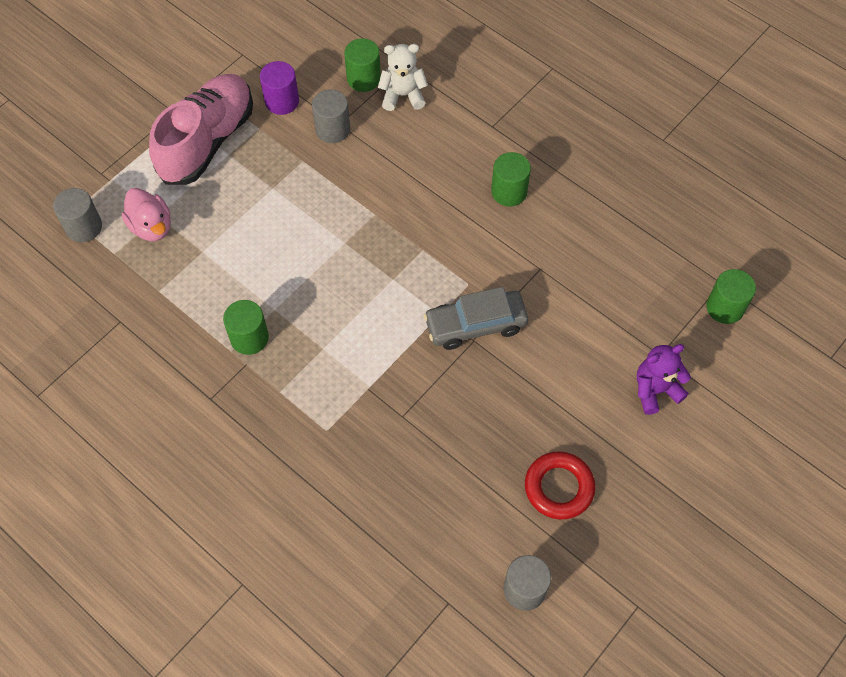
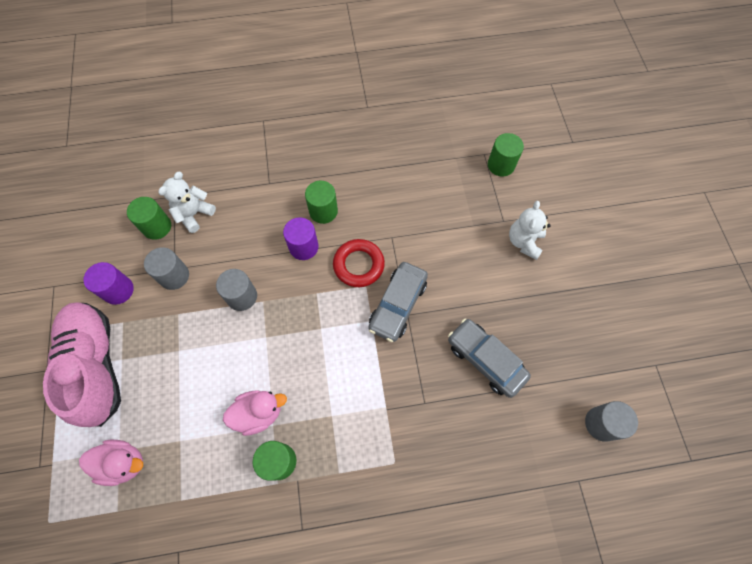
camera: 50 degrees left, 5 degrees up
grey cylinder [53,188,102,242] -> grey cylinder moved to [216,269,257,311]
red ring [525,451,595,519] -> red ring moved to [333,239,385,287]
purple teddy bear [637,344,691,415] -> white teddy bear [509,201,551,260]
none -> pink duck [223,390,287,436]
none -> purple cylinder [283,217,319,260]
none -> grey car [448,318,531,398]

